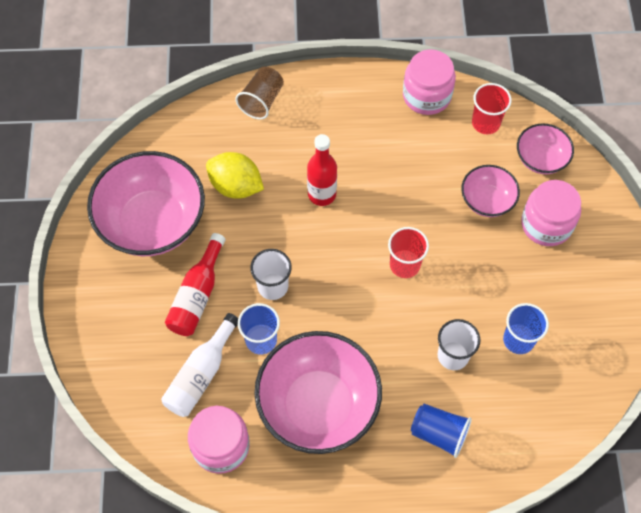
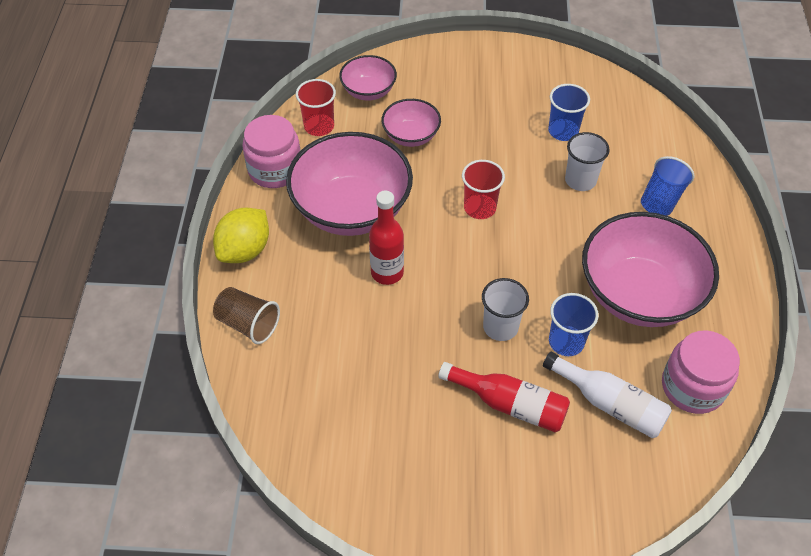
camera: 85 degrees left, 10 degrees down
pink bowl [87,151,205,256] -> pink bowl moved to [286,132,413,236]
yellow lemon [206,152,264,199] -> yellow lemon moved to [213,208,269,263]
pink jar [521,180,581,246] -> none

